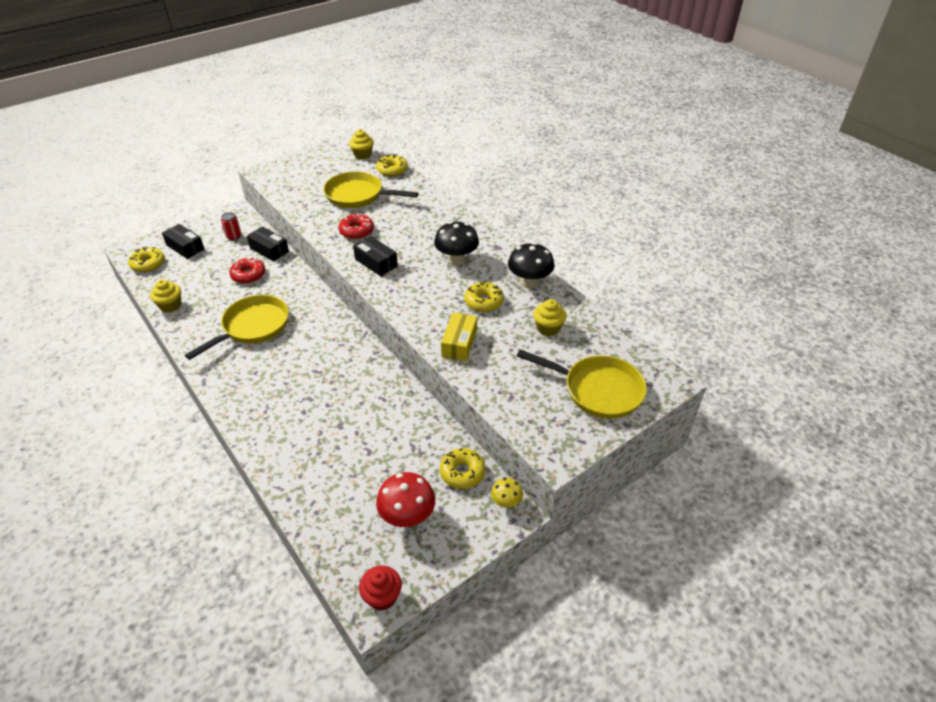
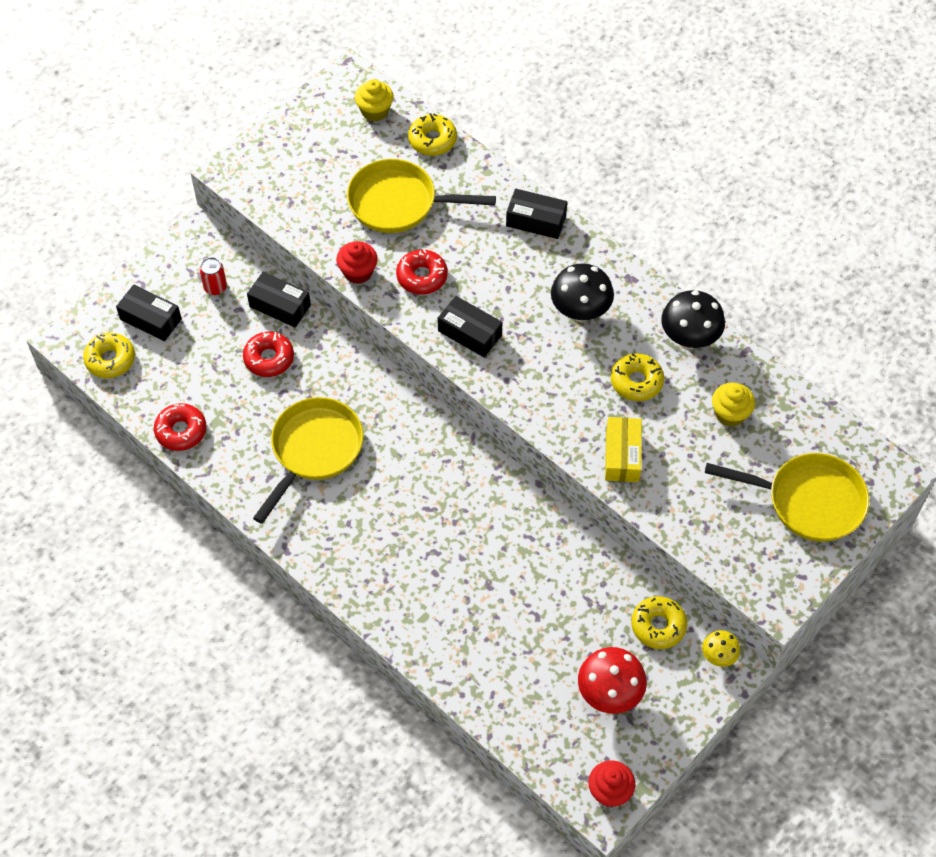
camera: 10 degrees left, 15 degrees up
yellow cupcake [150,279,181,313] -> red donut [154,403,206,451]
none -> red cupcake [336,241,378,284]
none -> black box [506,189,567,239]

